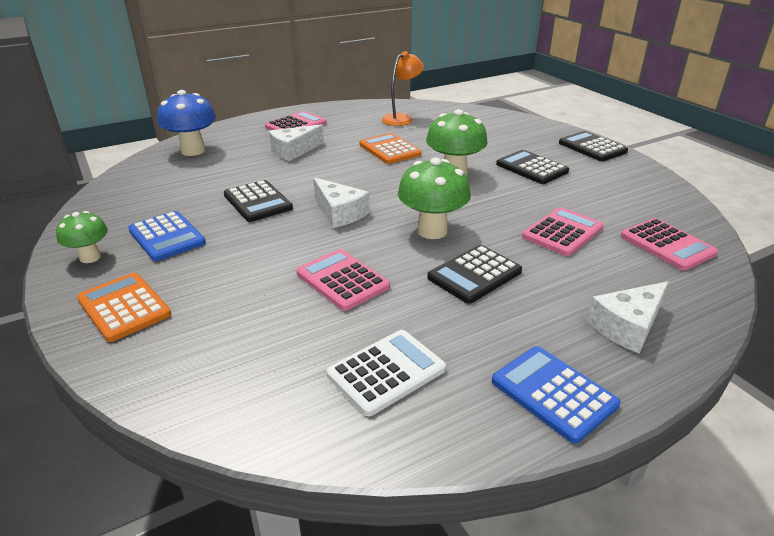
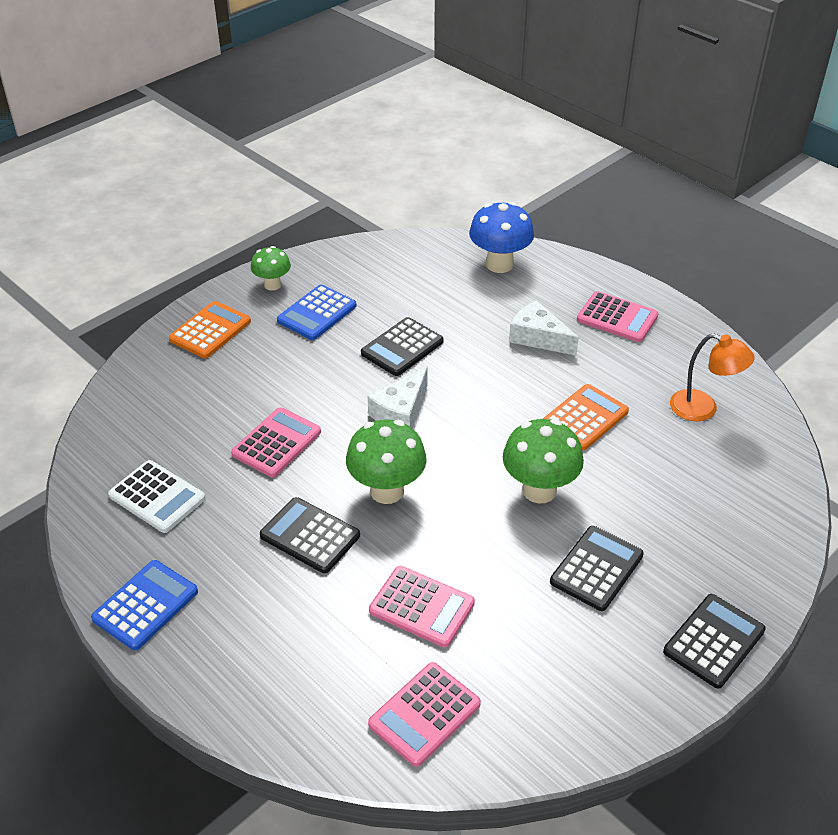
camera: 75 degrees right, 10 degrees up
white cheese [587,281,668,354] -> none

